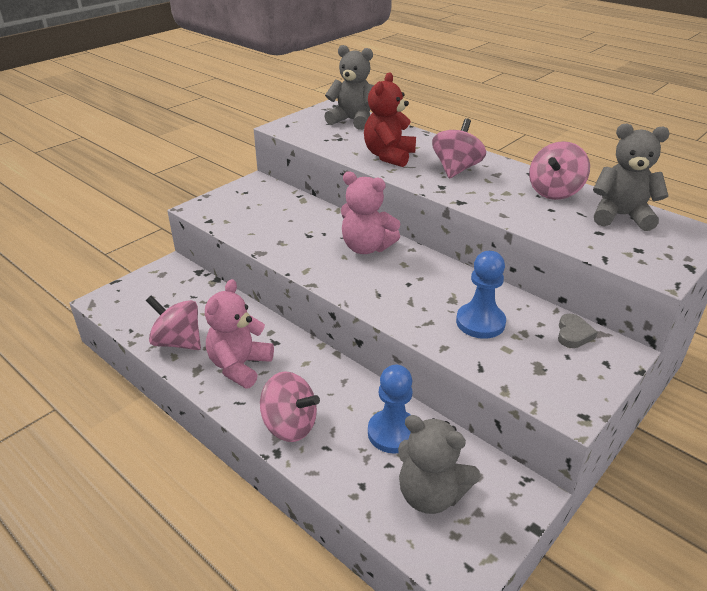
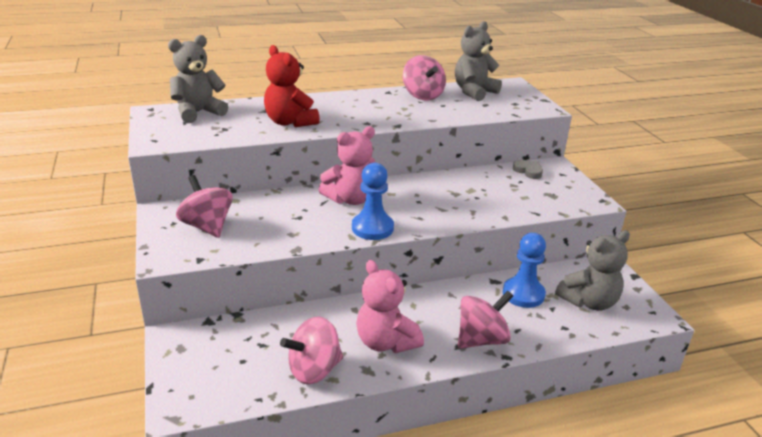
camera: 60 degrees left, 5 degrees down
pink spinning top [432,118,486,179] -> pink spinning top moved to [176,175,233,238]
blue pawn [456,251,506,339] -> blue pawn moved to [352,163,394,240]

